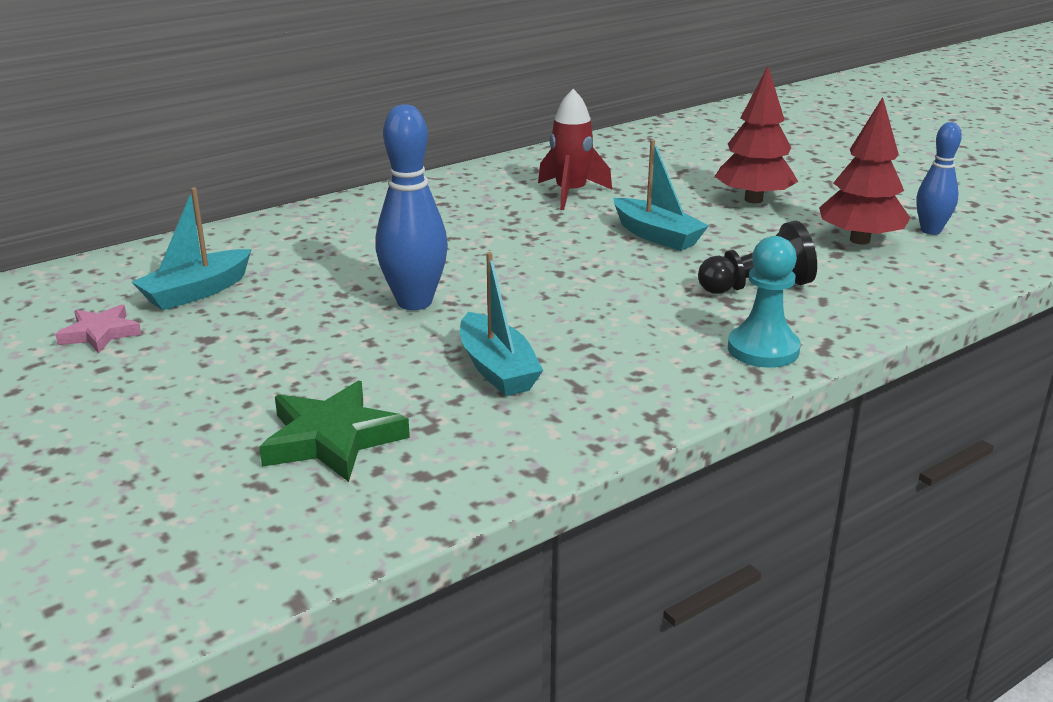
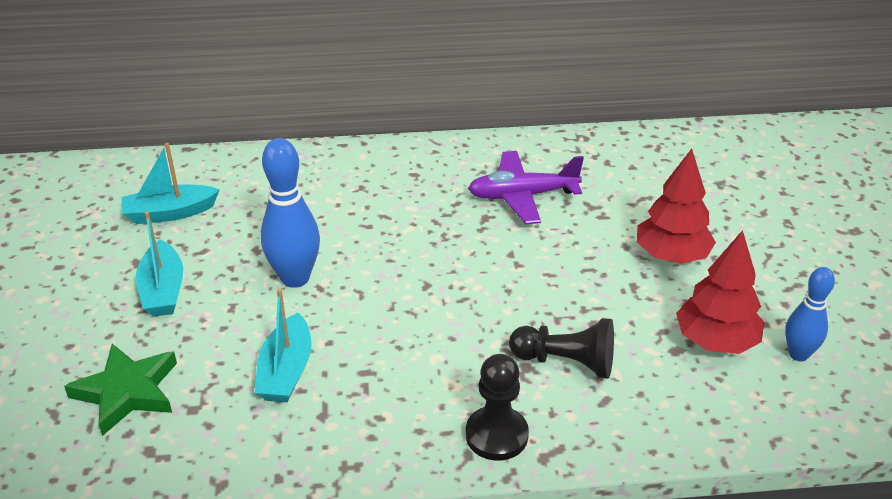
camera: 30 degrees right, 10 degrees up
pink star [55,304,141,353] -> none
red rocket [538,89,612,210] -> purple plane [468,151,584,224]
turquoise boat [614,140,709,251] -> turquoise boat moved to [136,211,183,317]
turquoise pawn [728,236,801,368] -> black pawn [466,354,529,461]

